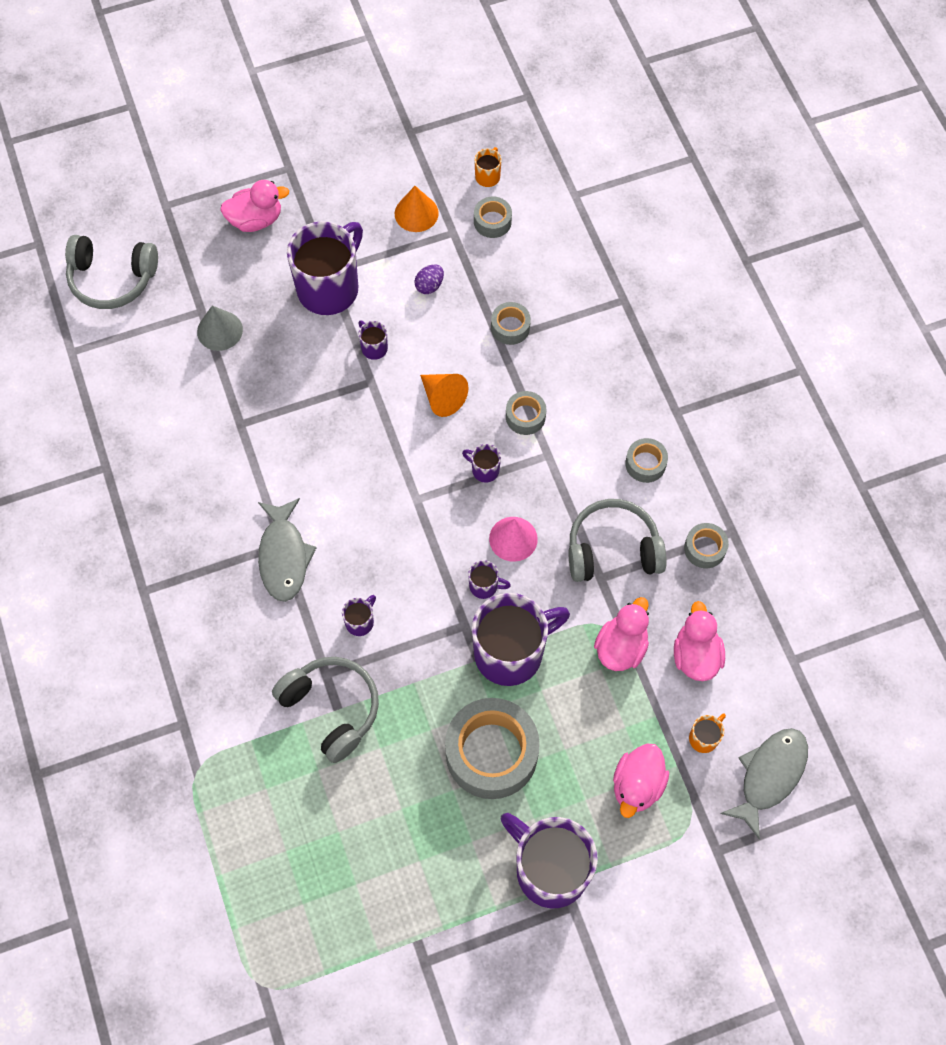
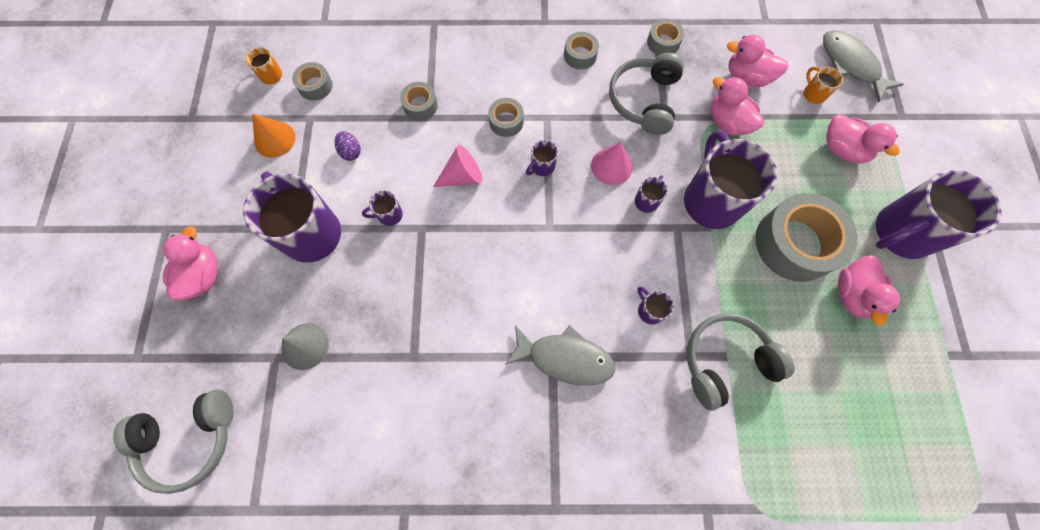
camera: 70 degrees left, 5 degrees up
grey headphones [65,235,158,309] -> grey headphones turned 45 degrees clockwise [113,390,234,494]
orange cone [420,374,468,417] -> pink cone [433,145,482,187]
none -> pink duck [838,255,900,326]

